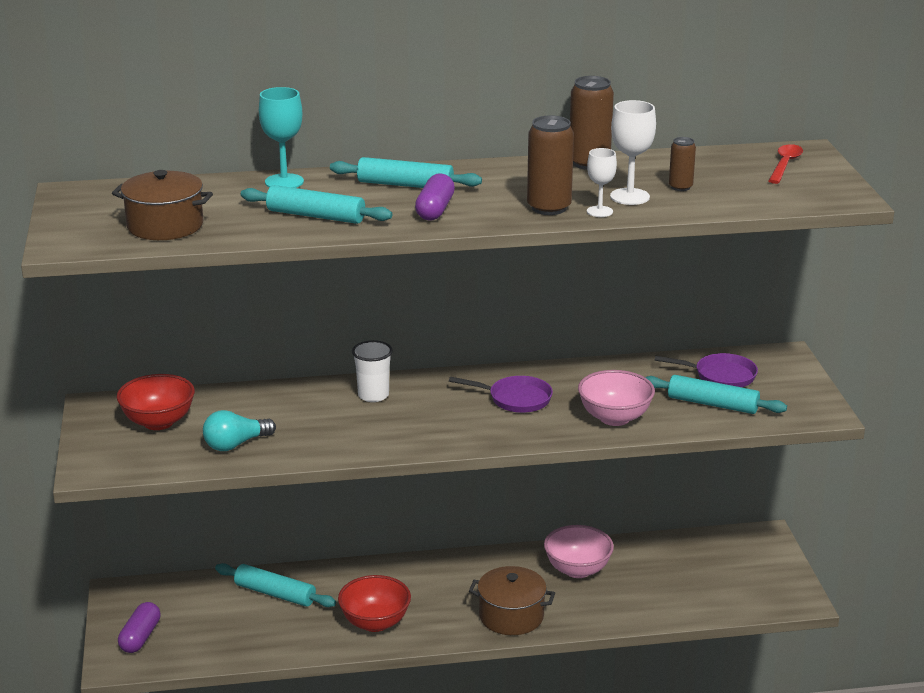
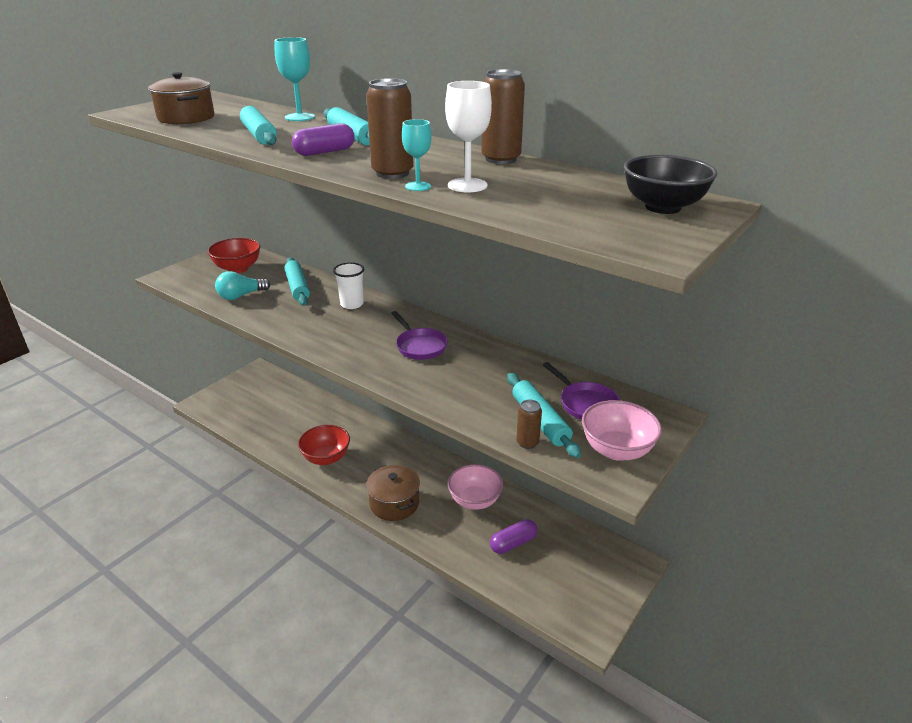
camera: 45 degrees right, 5 degrees up
purple capsule [118,602,161,653] -> purple capsule moved to [490,519,538,554]
turquoise light bulb [203,410,276,451] -> turquoise light bulb turned 45 degrees counterclockwise [215,271,270,300]
turquoise rolling pin [215,563,336,607] -> turquoise rolling pin moved to [284,257,310,306]
pink bowl [578,370,655,426] -> pink bowl moved to [582,400,662,461]
white goblet [587,148,617,217] -> turquoise goblet [402,119,432,191]
brown can [669,137,696,191] -> brown can moved to [516,400,542,449]
red spoon [768,144,803,184] -> black bowl [624,155,717,214]

